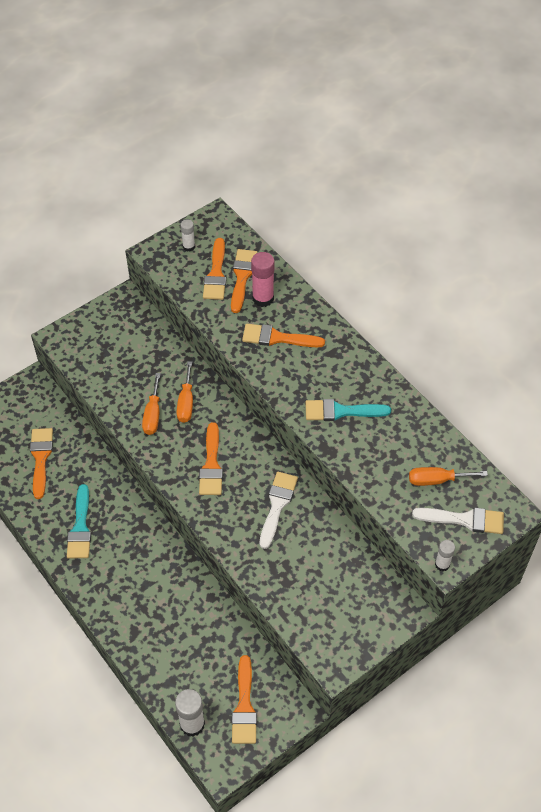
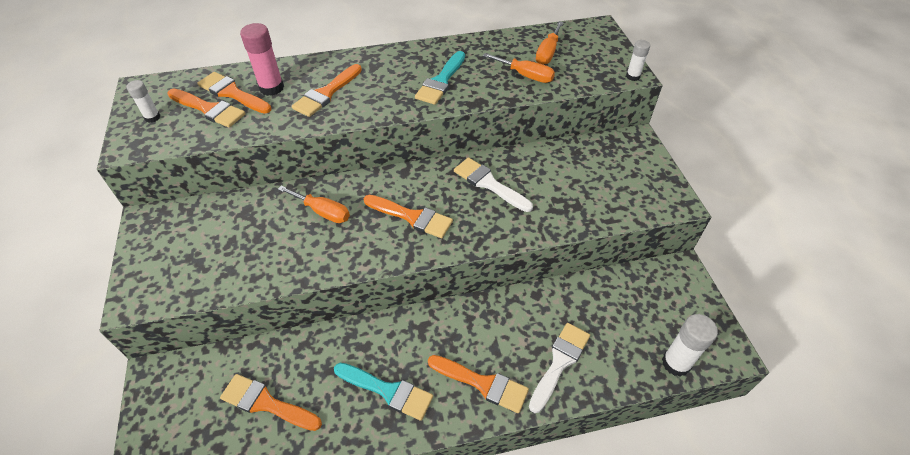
camera: 65 degrees left, 5 degrees down
orange screwdriver [142,373,161,435] -> orange screwdriver moved to [483,53,555,83]
orange brush [232,655,257,744] -> orange brush moved to [428,355,529,413]
white brush [412,508,504,534] -> white brush moved to [529,323,590,413]

